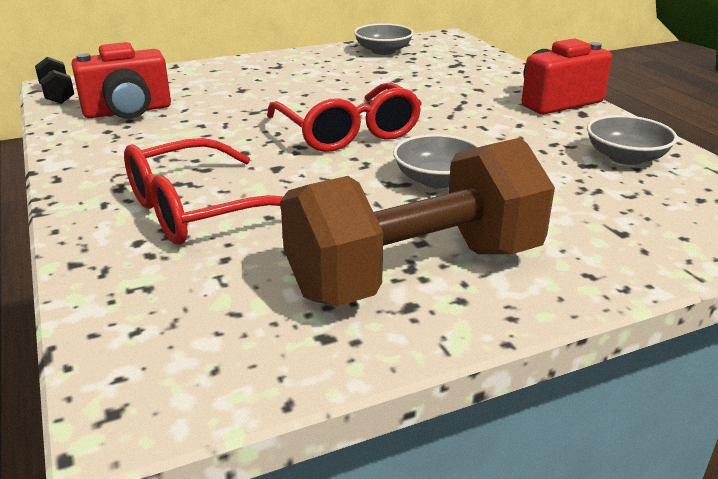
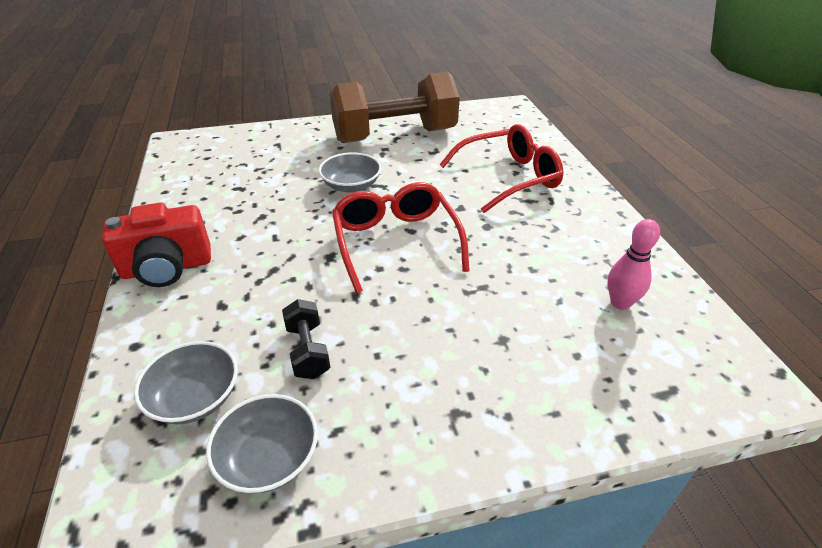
camera: 170 degrees left, 10 degrees up
black dumbbell [35,57,74,104] -> black dumbbell moved to [282,299,330,379]
red camera [72,42,171,118] -> pink bowling pin [608,219,660,310]
grey bowl [587,115,678,165] -> grey bowl moved to [134,341,238,424]

